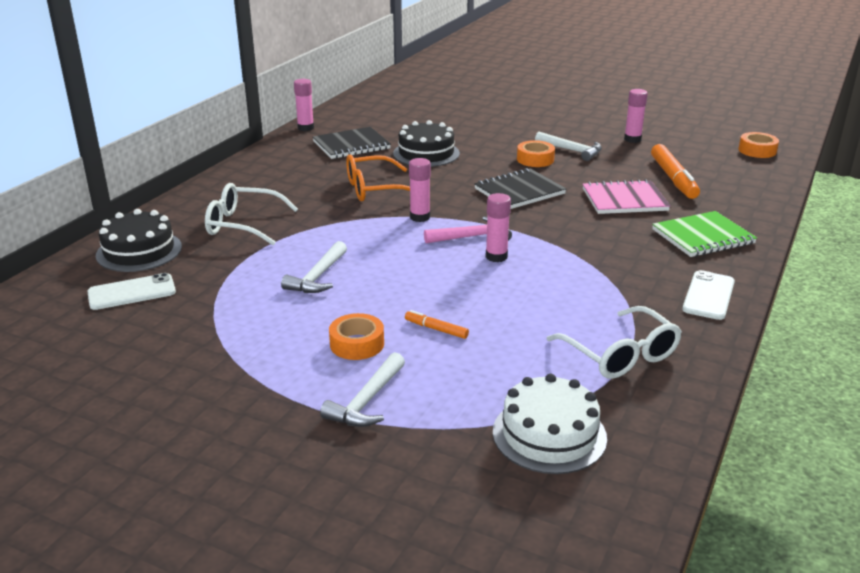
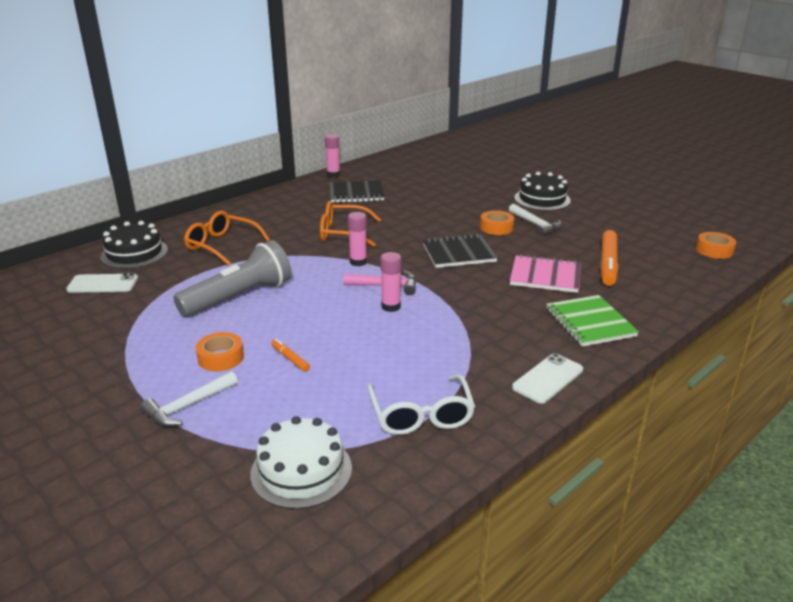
camera: 20 degrees right, 0 degrees up
white glasses [205,183,298,245] -> orange glasses [184,211,270,265]
white hammer [281,241,347,293] -> grey flashlight [173,240,292,317]
black cake [393,120,460,167] -> black cake moved to [514,172,571,211]
pink glue stick [624,89,648,143] -> none
green notebook [652,211,757,257] -> green notebook turned 75 degrees clockwise [546,295,639,347]

